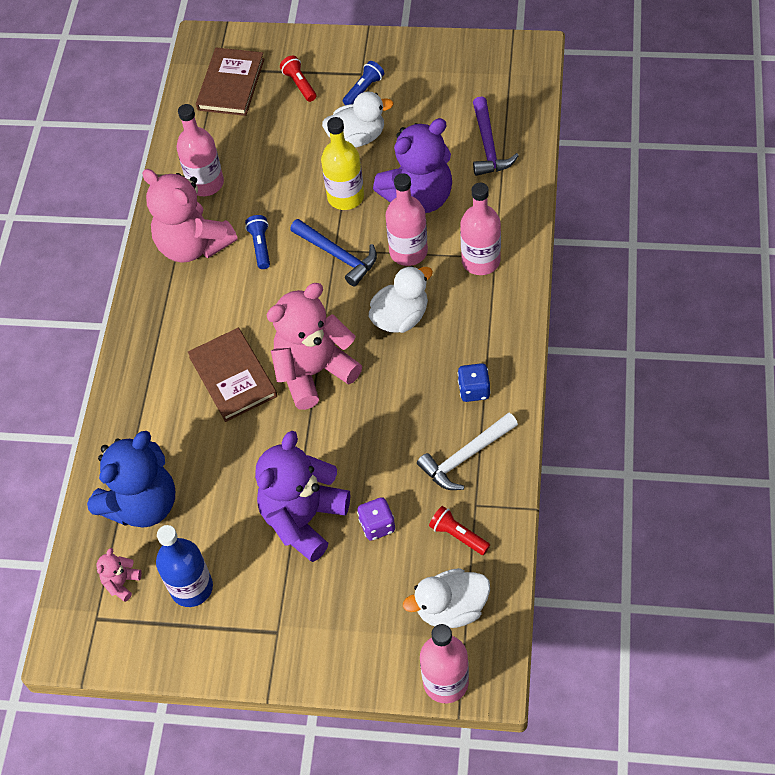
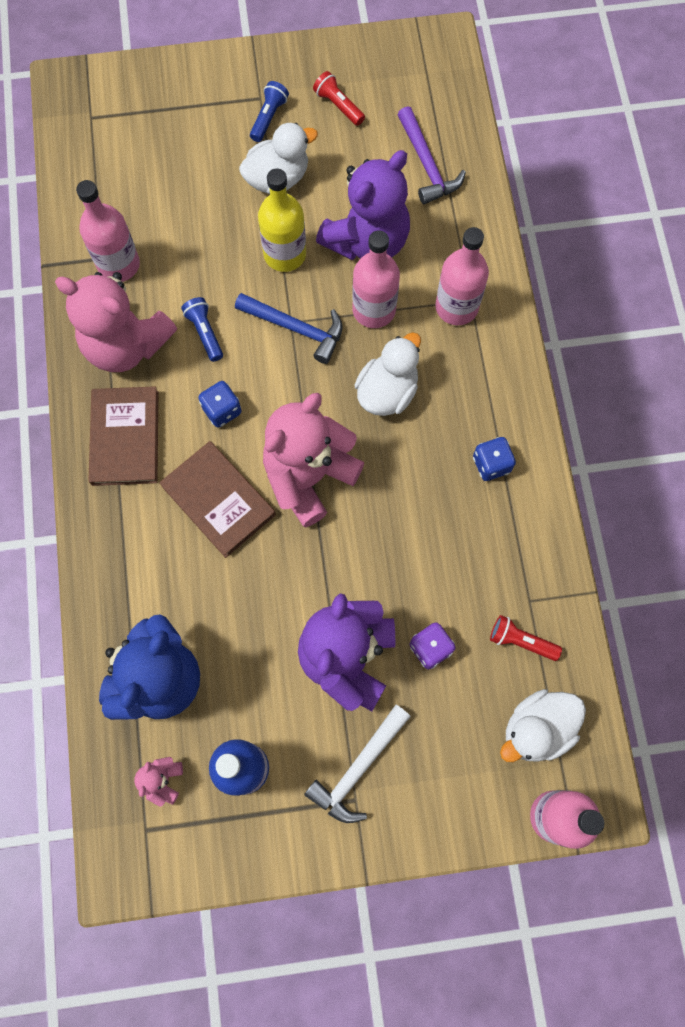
camera: 20 degrees left, 15 degrees up
brown book [196,48,264,116] -> brown book moved to [88,386,158,486]
red flashlight [280,55,316,102] -> red flashlight moved to [313,71,365,126]
white hammer [417,412,518,490] -> white hammer moved to [304,705,411,823]
none -> blue dice [198,381,242,428]

